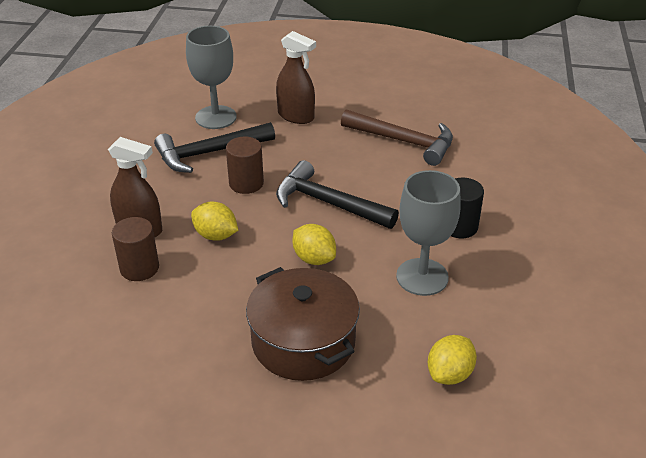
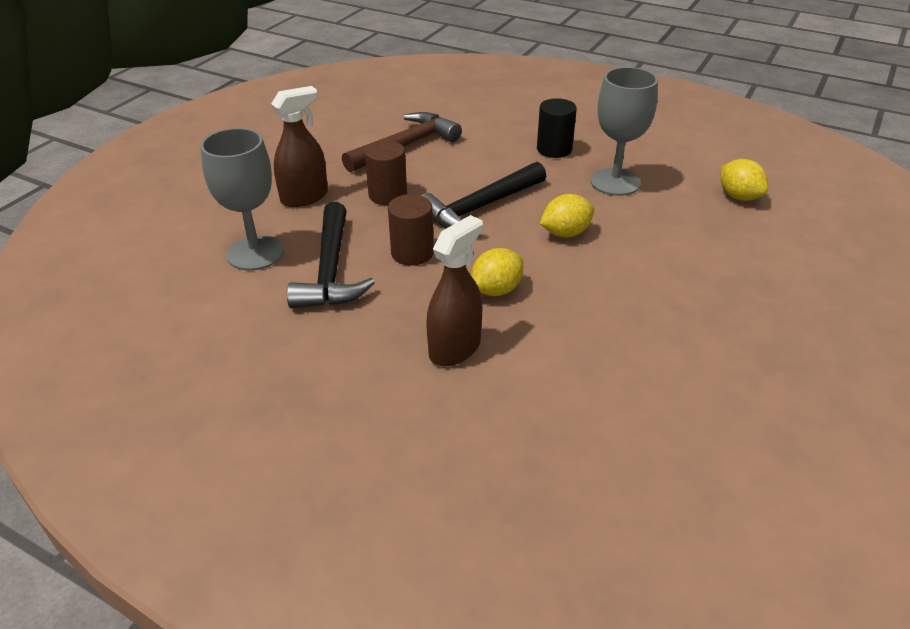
camera: 70 degrees left, 0 degrees up
brown cylinder [112,217,159,281] -> brown cylinder moved to [365,141,407,205]
brown pot [246,267,360,381] -> none

